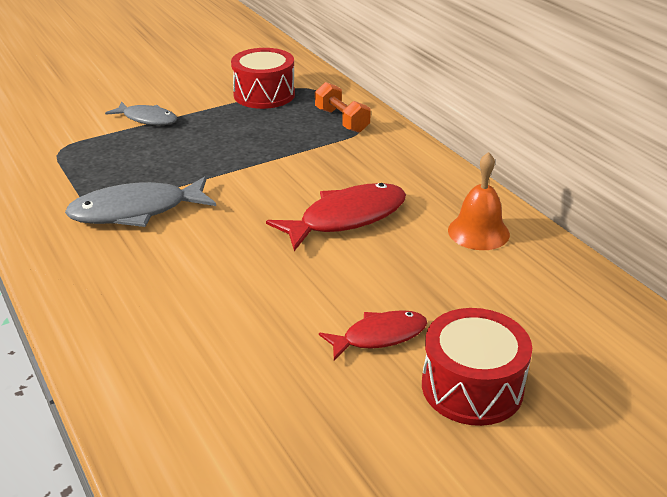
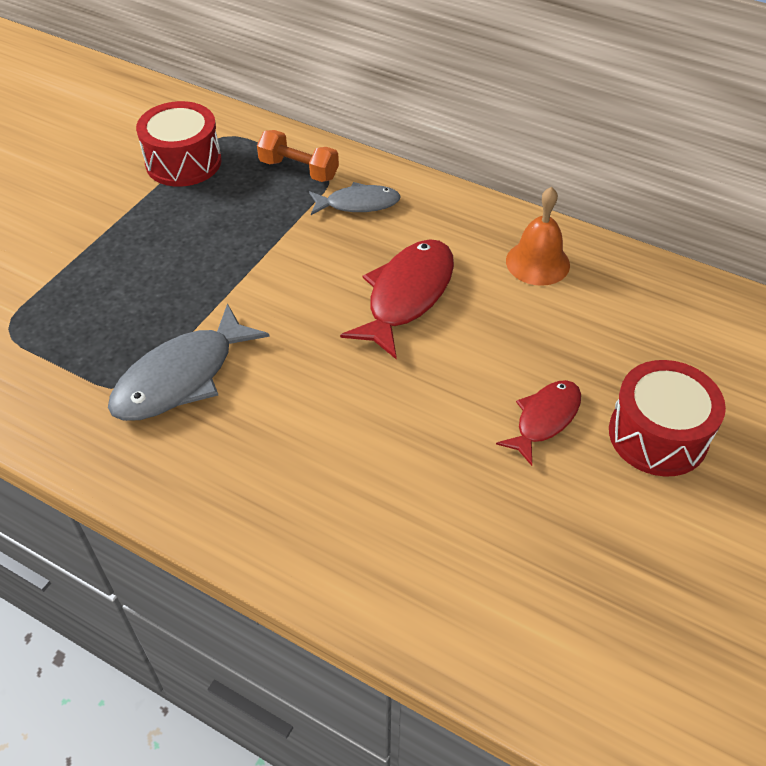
camera: 30 degrees left, 15 degrees up
grey fish [105,102,178,125] -> grey fish moved to [309,182,401,215]

